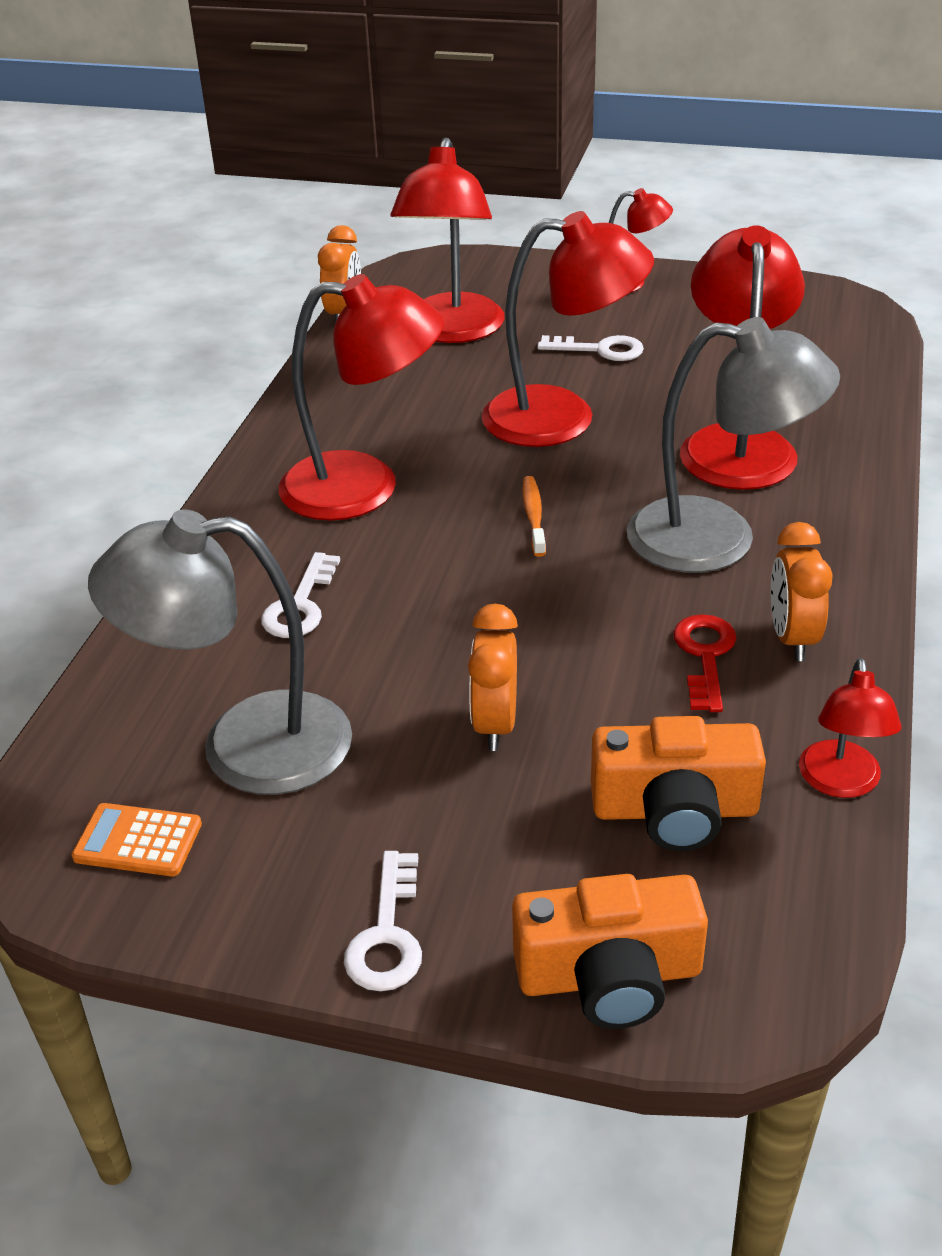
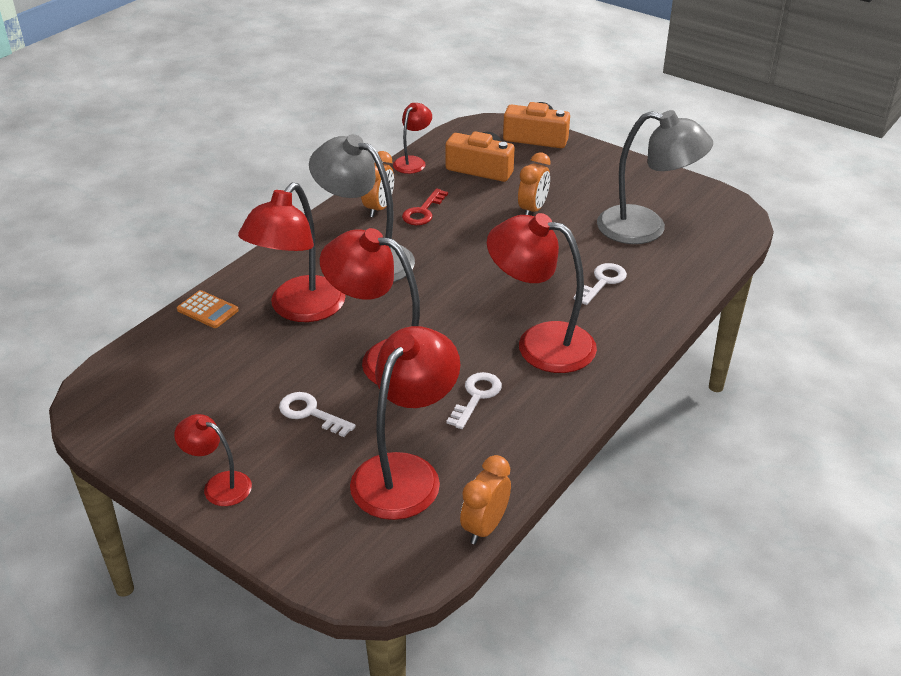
camera: 160 degrees left, 0 degrees up
orange calculator [72,803,202,876] -> orange calculator moved to [177,290,239,328]
white key [344,851,422,991] -> white key moved to [446,372,502,429]
orange toothbrush [522,476,546,557] -> none

